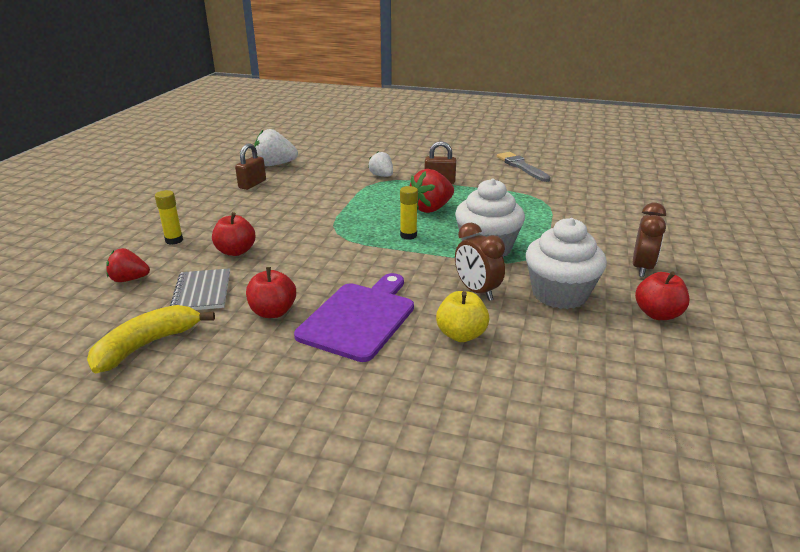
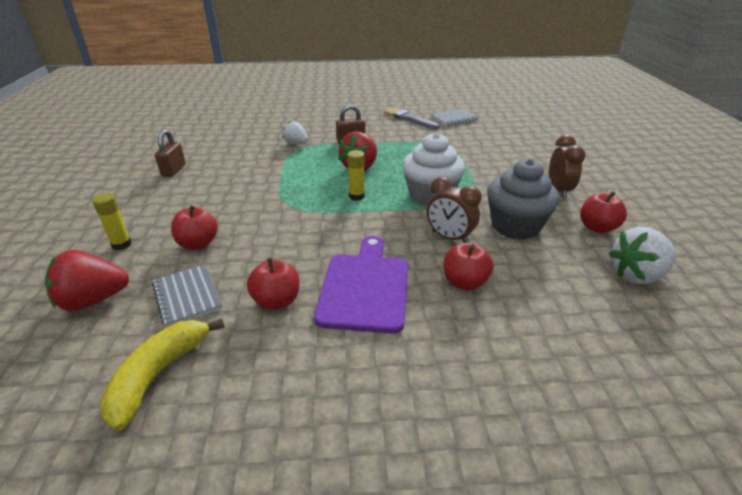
camera: 20 degrees left, 5 degrees up
red strawberry [106,248,150,282] -> red strawberry [45,250,129,311], size x1.55
white strawberry [254,129,298,166] -> white strawberry moved to [609,227,676,284]
yellow apple [436,291,489,342] -> red apple [444,242,493,290]
white cupcake [526,218,607,309] -> grey cupcake [487,159,560,240]
none -> grey notebook [431,108,479,126]

